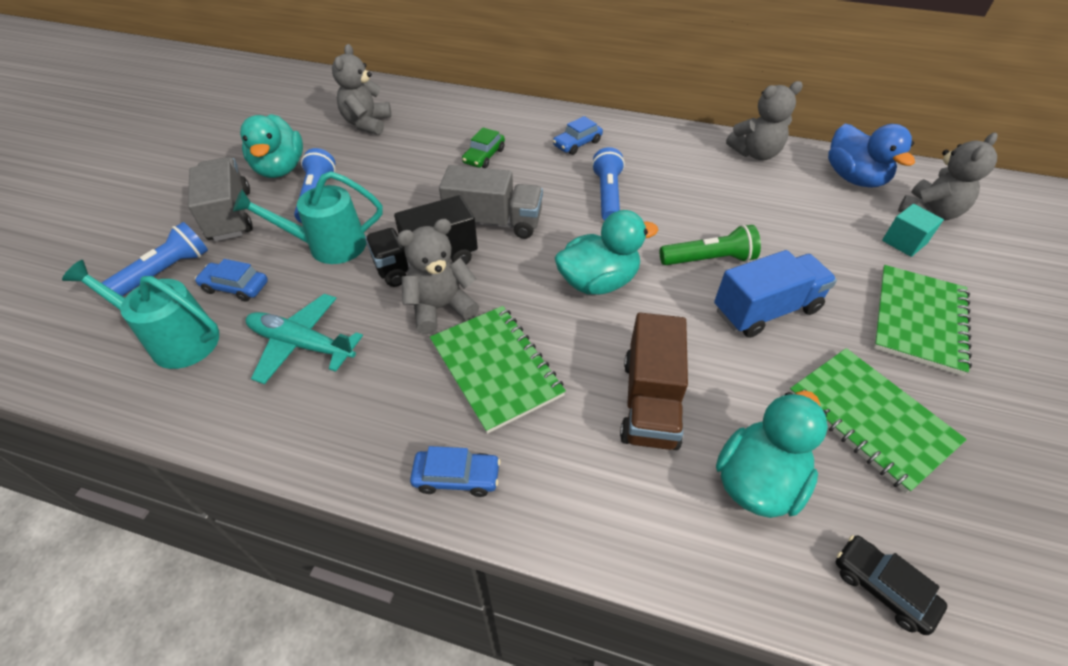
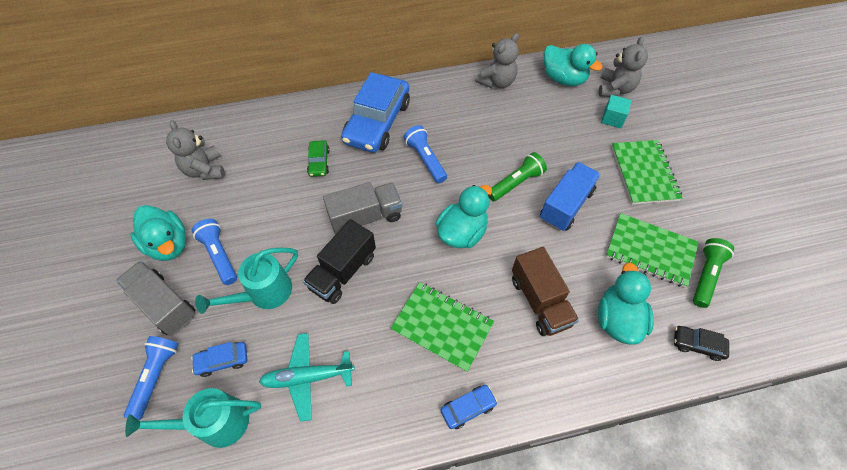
camera: 30 degrees left, 10 degrees up
grey teddy bear [397,219,479,335] -> none
blue car [553,116,603,155] -> blue car [341,72,410,153], size x2.28
blue duck [828,124,915,188] -> turquoise duck [544,44,603,86]
none -> green flashlight [693,238,734,308]

